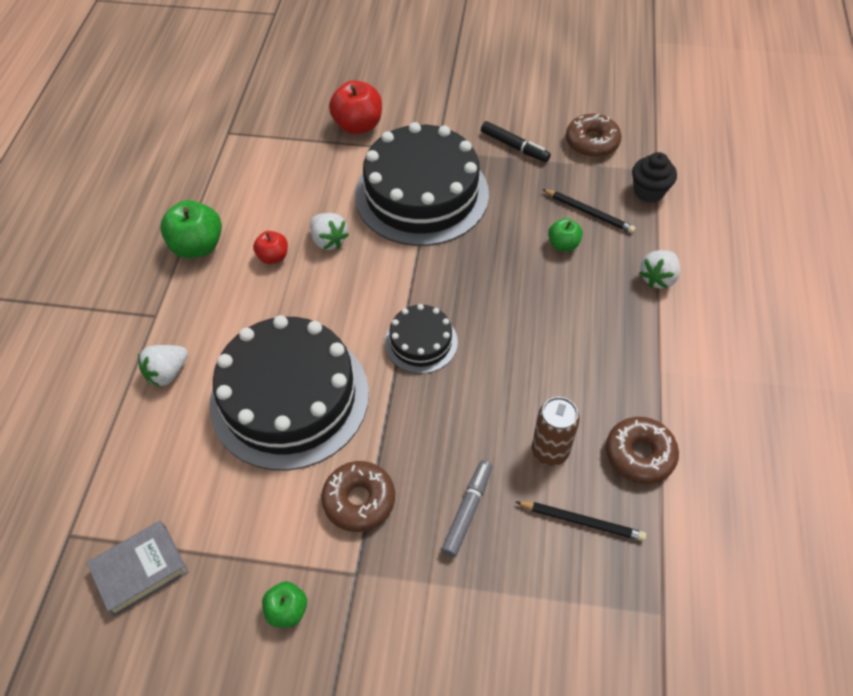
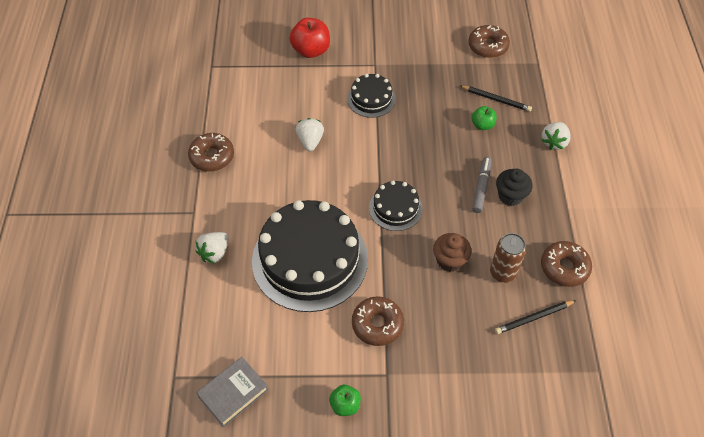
camera: 10 degrees left, 0 degrees up
green apple [160,200,222,258] -> brown donut [188,133,234,172]
red apple [253,231,288,264] -> none
white strawberry [310,213,349,250] -> white strawberry turned 135 degrees counterclockwise [296,118,324,151]
black cake [355,122,489,246] -> black cake [347,74,396,118], size x0.48
grey marker [442,460,492,557] -> grey marker moved to [472,157,491,213]
black marker [481,121,551,162] -> none
black pencil [516,501,646,541] -> black pencil turned 150 degrees clockwise [495,300,577,334]
black cupcake [632,152,677,203] -> black cupcake moved to [496,169,532,206]
none -> brown cupcake [433,233,472,272]

